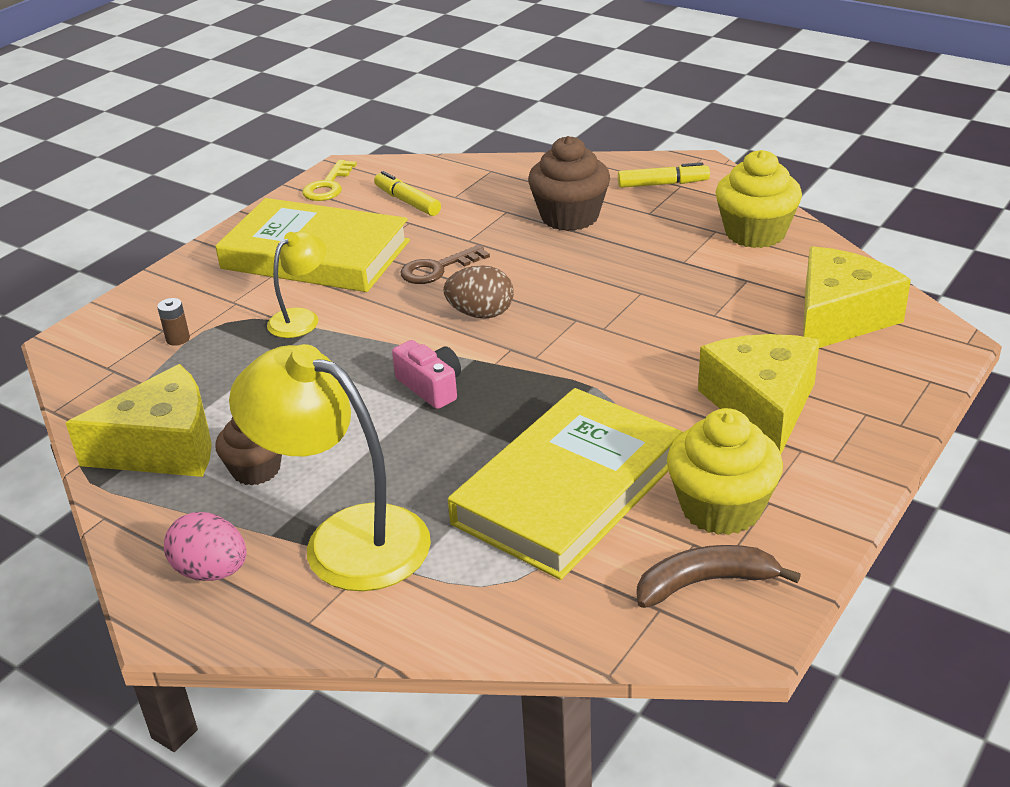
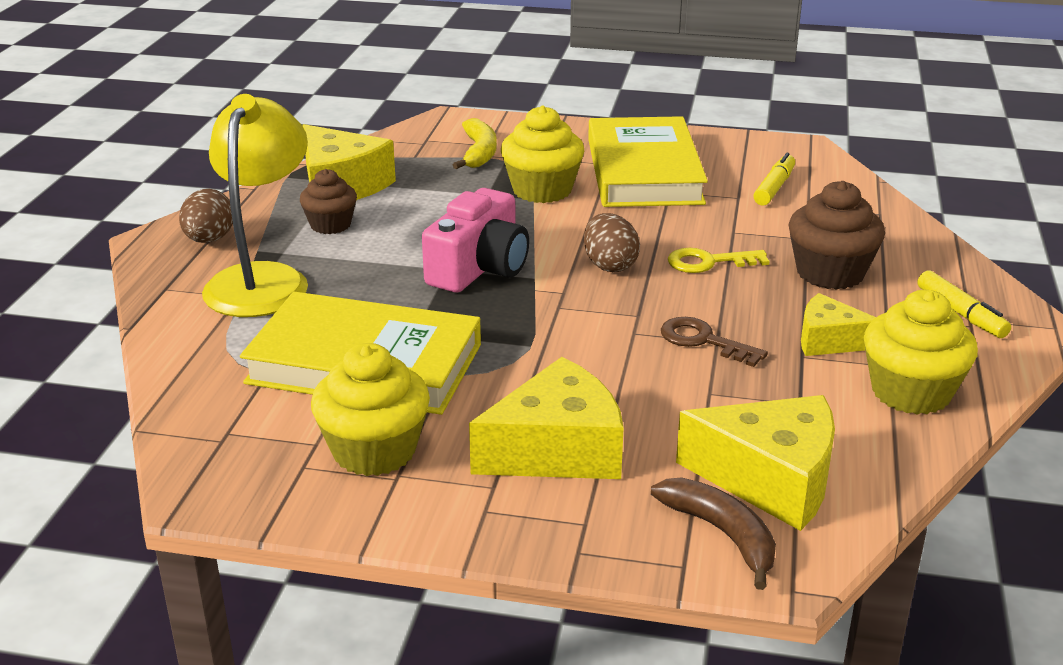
camera: 65 degrees right, 5 degrees down
brown battery [157,298,190,346] -> yellow banana [453,118,497,169]
pink egg [164,512,247,581] -> brown egg [179,189,233,243]
yellow lamp [267,231,326,338] -> yellow cupcake [501,105,584,203]
yellow key [302,160,357,201] -> yellow key moved to [668,248,769,273]
pink camera [392,340,461,409] -> pink camera [422,188,529,292], size x1.66
brown key [401,245,490,284] -> brown key moved to [661,317,768,367]
brown banana [637,545,801,608] -> brown banana moved to [651,477,776,590]
none -> yellow cheese [801,293,876,356]

